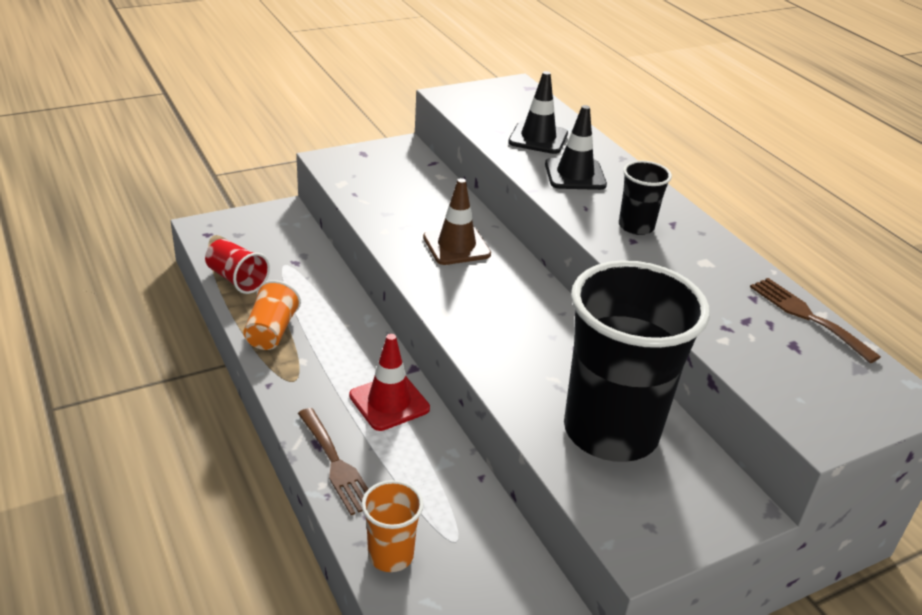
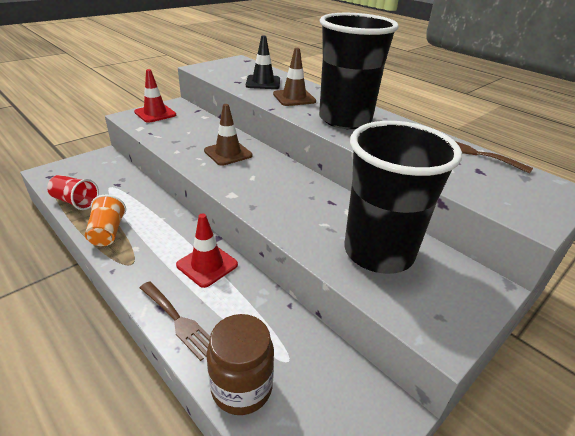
camera: 15 degrees left, 0 degrees up
orange cup [362,480,424,572] -> brown jar [207,314,274,415]
black traffic cone [545,105,607,190] -> brown traffic cone [273,48,316,106]
black cup [619,161,672,235] -> black cup [319,13,399,129], size x2.24
none -> red traffic cone [134,69,176,123]

